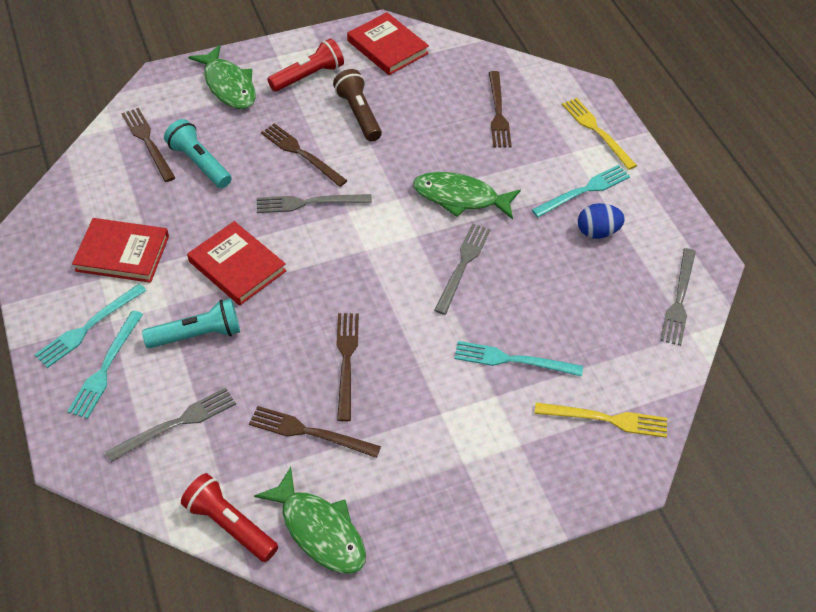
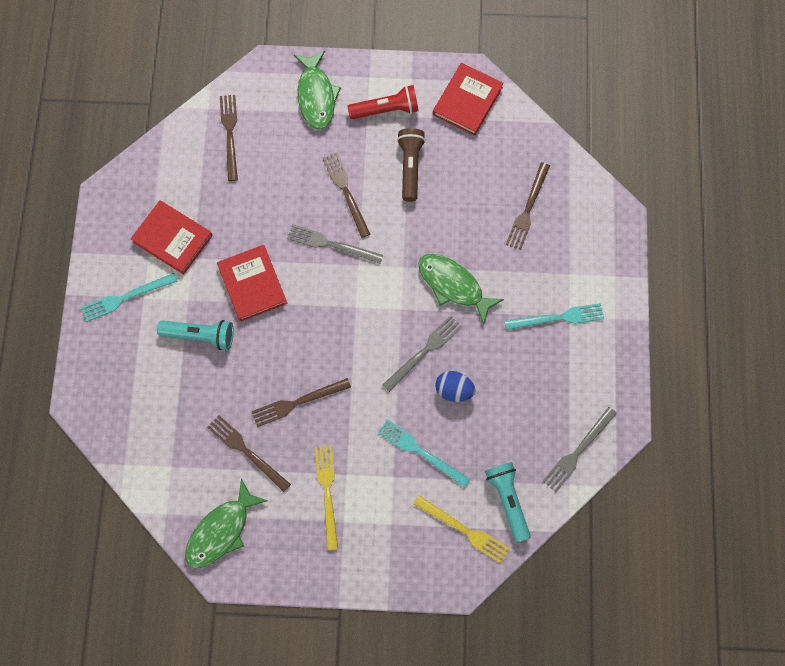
camera: 25 degrees right, 20 degrees up
turquoise fork [67,310,143,419] -> none
grey fork [106,388,236,462] -> none
turquoise flashlight [164,119,232,188] -> turquoise flashlight moved to [485,462,531,542]
red flashlight [181,473,278,562] -> none
green fish [254,467,366,574] -> green fish turned 60 degrees clockwise [185,478,268,568]
brown fork [336,313,359,422] -> brown fork turned 135 degrees counterclockwise [252,378,351,427]
red book [347,12,429,75] -> red book turned 45 degrees clockwise [433,63,503,136]
yellow fork [562,98,637,170] -> yellow fork moved to [315,445,338,550]
blue egg [578,203,625,239] -> blue egg moved to [435,371,475,402]

